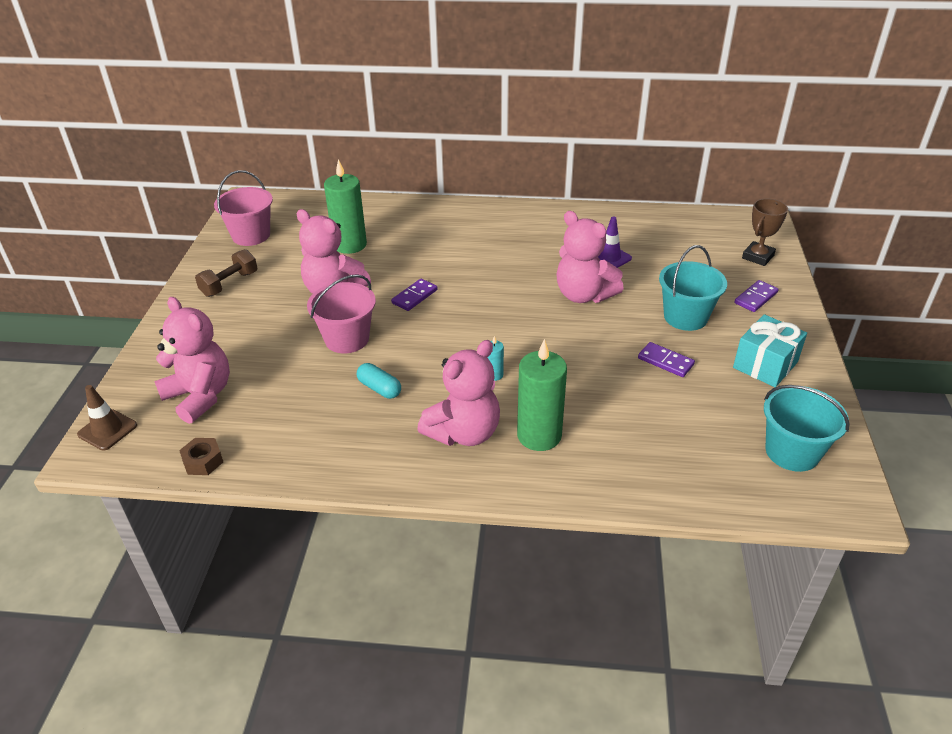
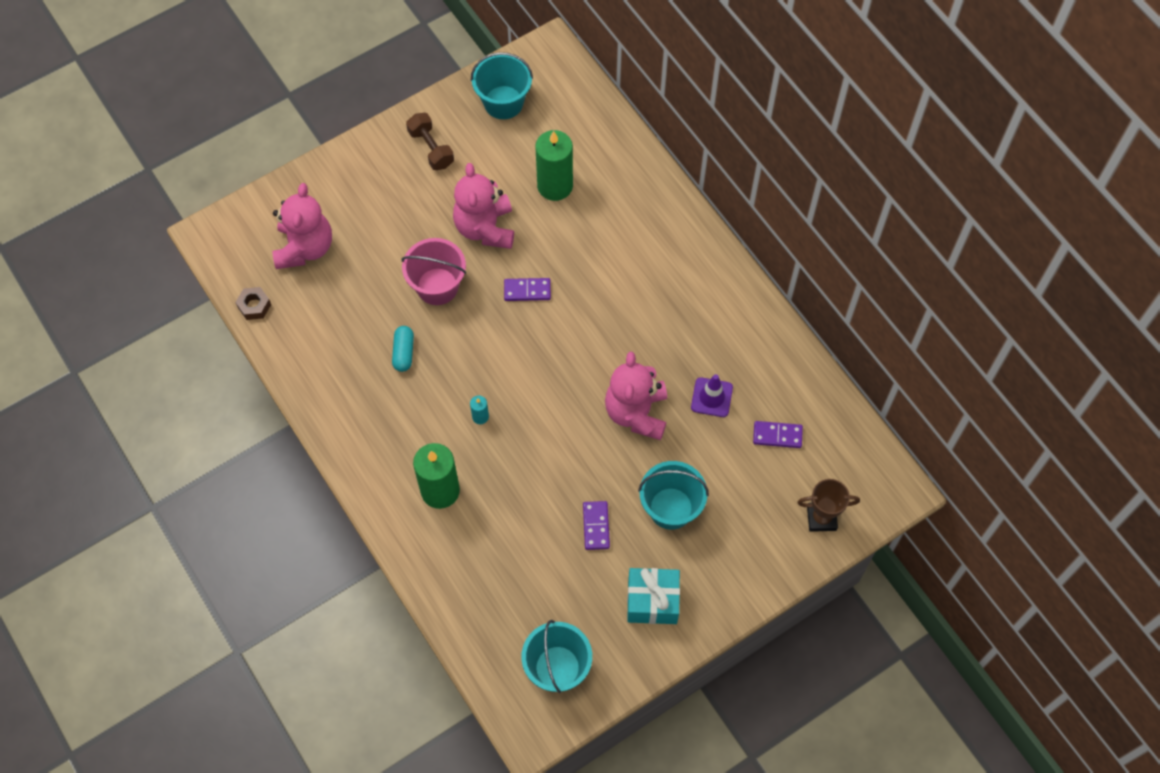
camera: 50 degrees right, 25 degrees up
brown traffic cone [77,385,137,450] -> none
brown dumbbell [195,249,257,297] -> brown dumbbell turned 60 degrees clockwise [406,113,454,170]
pink bucket [214,170,273,246] -> turquoise bucket [471,52,533,119]
pink teddy bear [417,340,500,446] -> none
purple domino [735,280,779,312] -> purple domino moved to [753,421,803,448]

